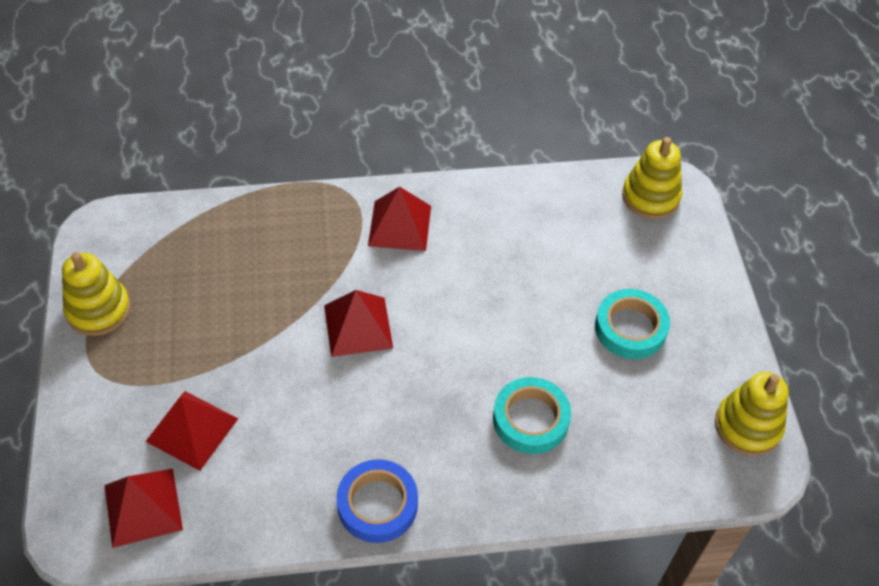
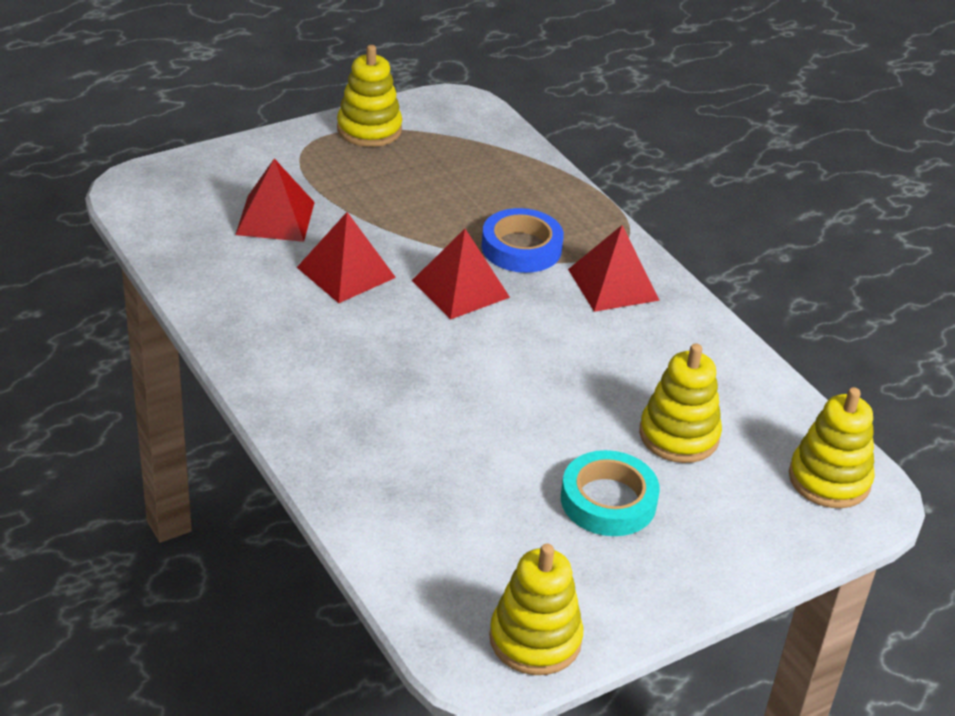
camera: 65 degrees right, 15 degrees down
red pyramid [105,469,183,548] -> red pyramid moved to [297,212,396,303]
blue tape [337,459,418,543] -> blue tape moved to [481,208,564,273]
turquoise tape [493,377,571,454] -> none
none -> yellow stacking toy [639,343,722,463]

